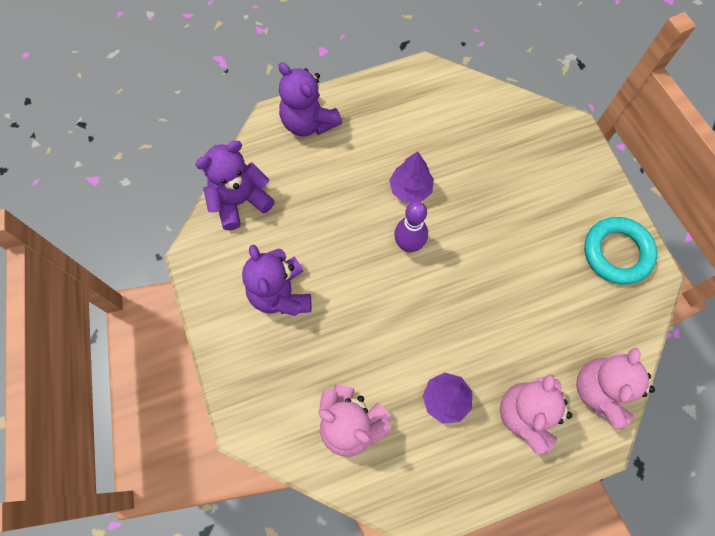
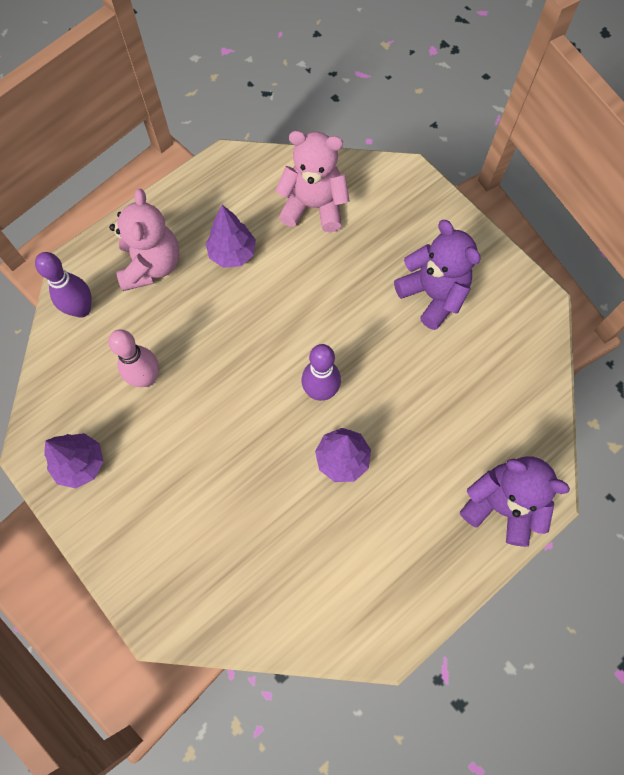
camera: 160 degrees right, 0 degrees up
purple teddy bear [195,140,275,230] -> none
pink teddy bear [576,348,655,430] -> purple bowling pin [35,252,91,318]
turquoise ring [584,217,657,284] -> purple tree [44,433,104,488]
none -> pink bowling pin [108,329,159,387]

